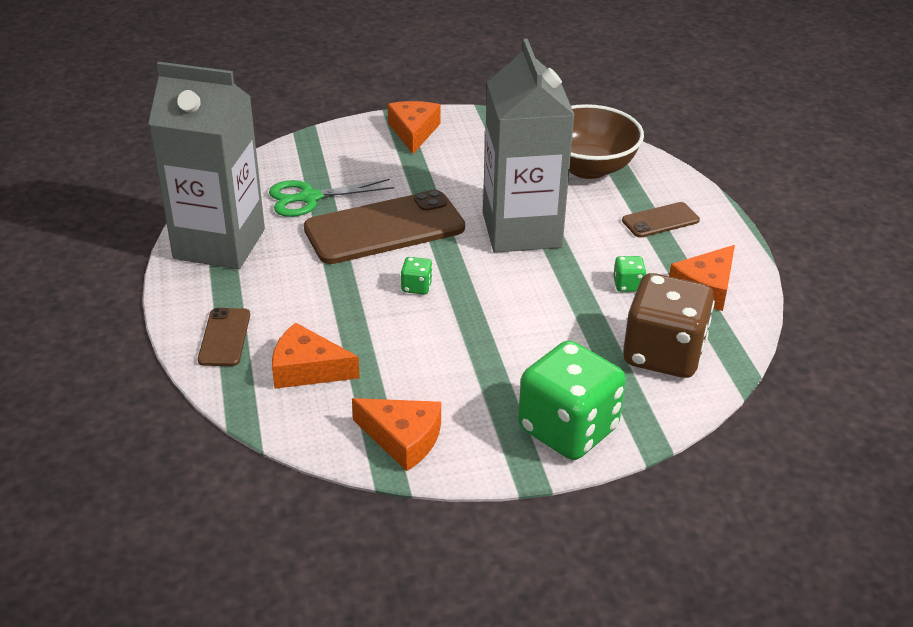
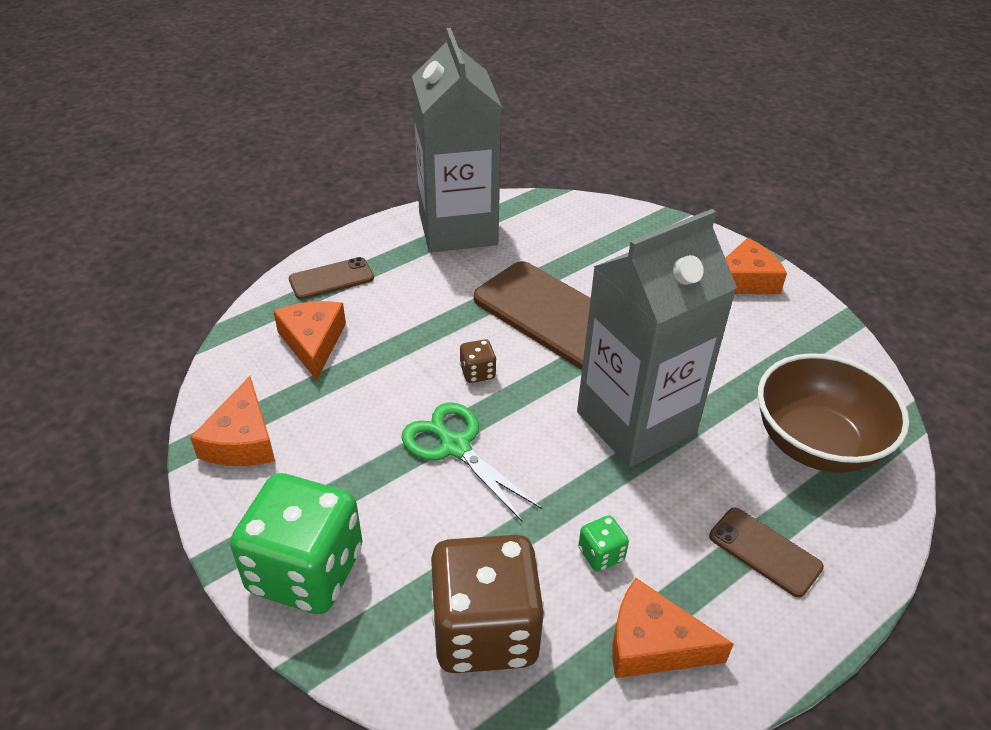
camera: 65 degrees right, 5 degrees up
green scissors [269,179,394,217] -> green scissors moved to [401,402,542,522]
green dice [401,257,433,294] -> brown dice [460,339,497,383]

